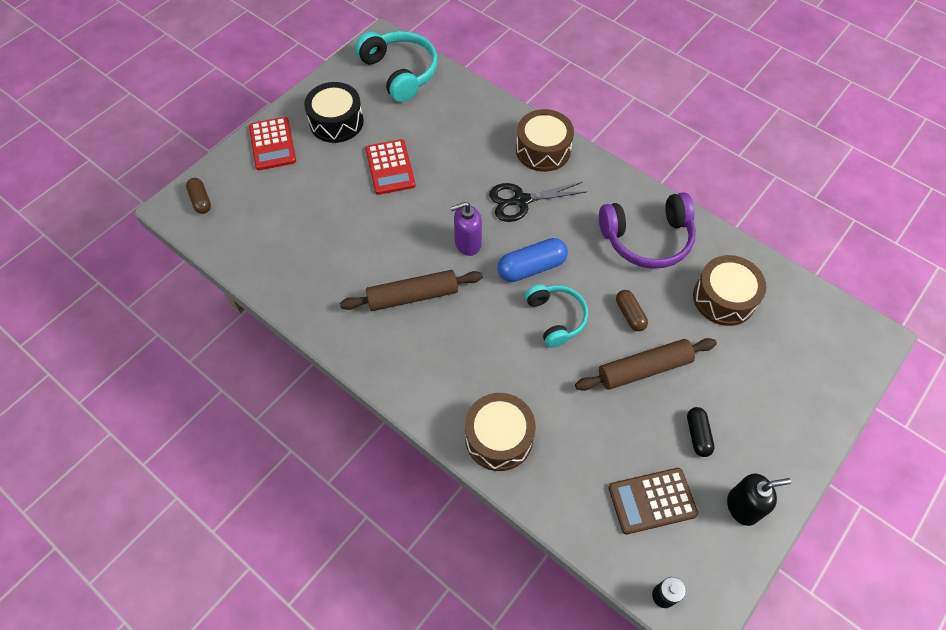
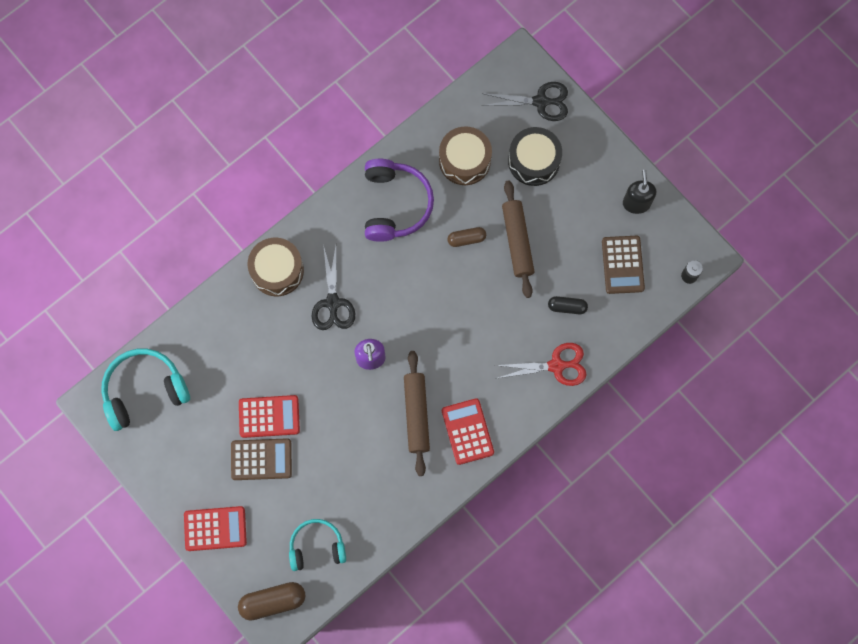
camera: 80 degrees left, 15 degrees up
brown capsule [186,178,211,214] -> brown capsule [238,582,305,621], size x1.63
black drum [304,82,364,143] -> black drum moved to [508,127,562,186]
brown drum [465,393,536,471] -> red scissors [494,343,587,386]
blue capsule [498,238,568,282] -> none
turquoise headphones [525,284,588,348] -> turquoise headphones moved to [289,519,346,571]
black capsule [687,407,714,457] -> black capsule moved to [548,296,588,314]
none -> brown calculator [231,438,292,480]
none -> red calculator [442,398,494,465]
none -> black scissors [482,82,568,121]

